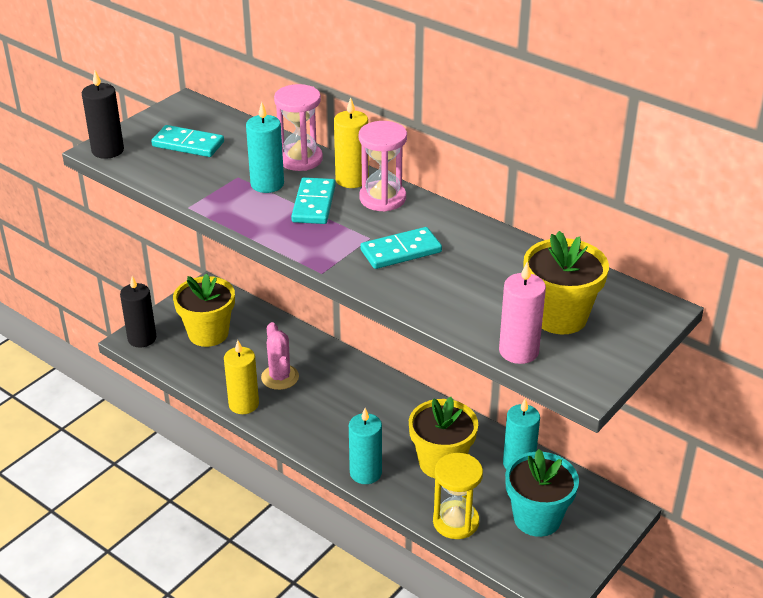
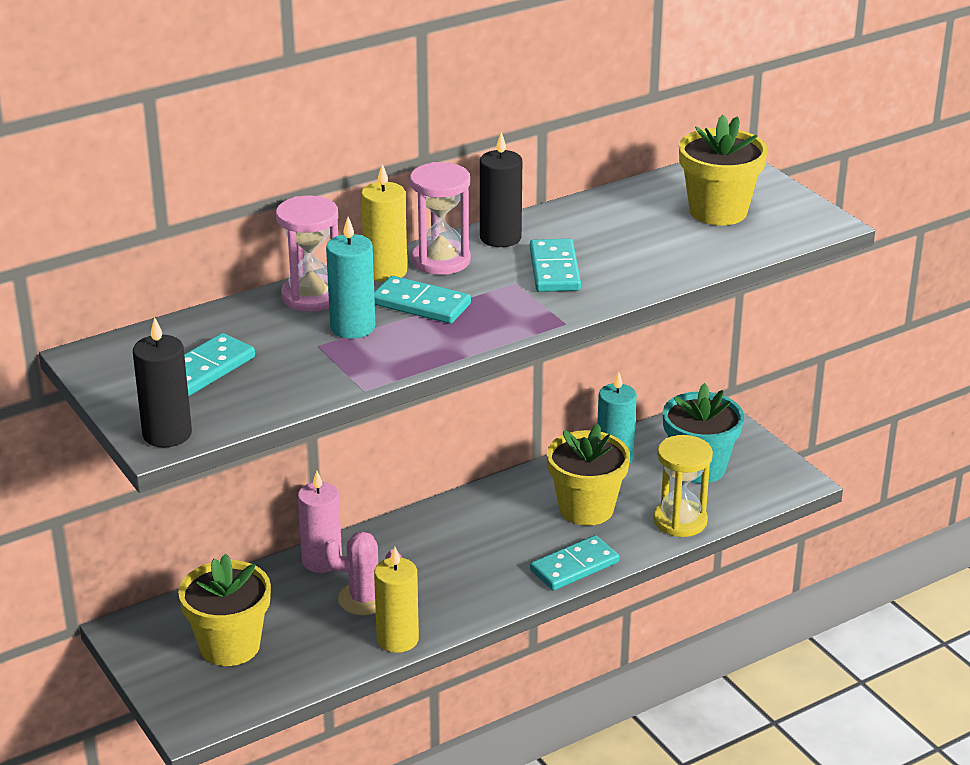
camera: 70 degrees left, 5 degrees down
black candle [120,276,156,348] -> black candle moved to [480,132,522,247]
turquoise candle [349,408,382,484] -> turquoise domino [530,535,619,590]
pink candle [499,262,546,364] -> pink candle moved to [298,471,342,573]

